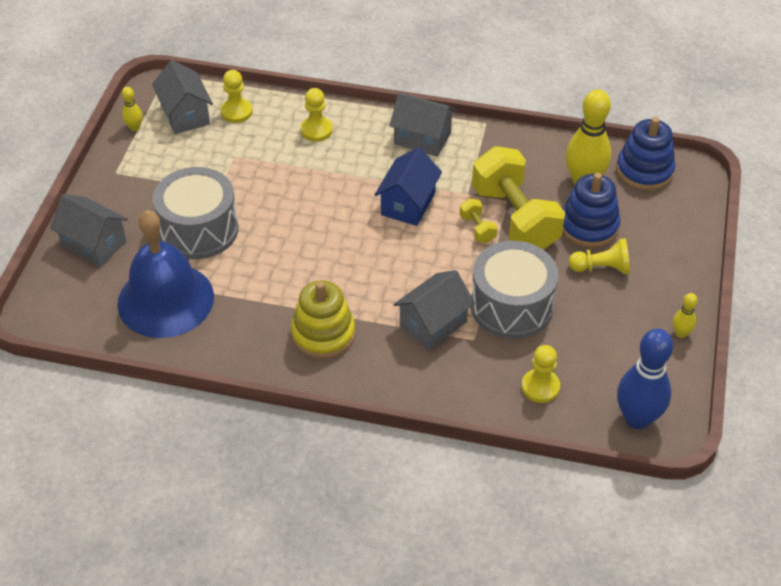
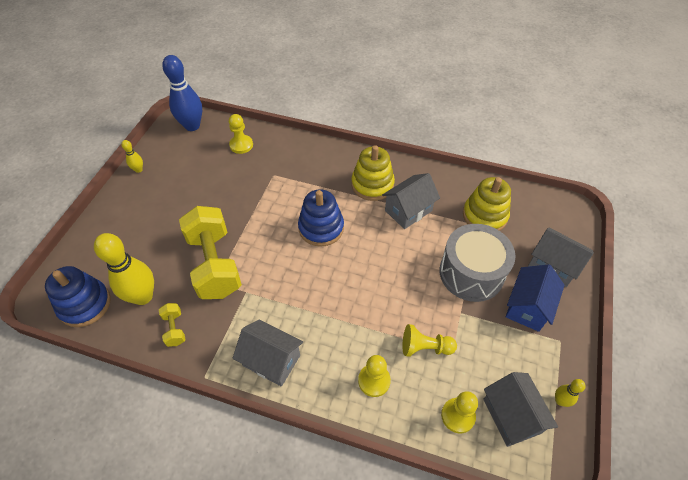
camera: 175 degrees left, 5 degrees up
blue bell [117,210,214,338] -> yellow stacking toy [463,177,511,231]
blue house [375,147,442,226] -> blue house moved to [506,264,565,332]
grey house [393,270,475,350] -> grey house moved to [382,173,440,229]
yellow dumbbell [460,198,497,243] -> yellow dumbbell moved to [159,303,185,347]
grey drum [471,241,558,339] -> none
blue stacking toy [562,173,621,248] -> blue stacking toy moved to [298,189,344,247]
yellow pawn [569,238,630,274] -> yellow pawn moved to [403,324,457,357]

